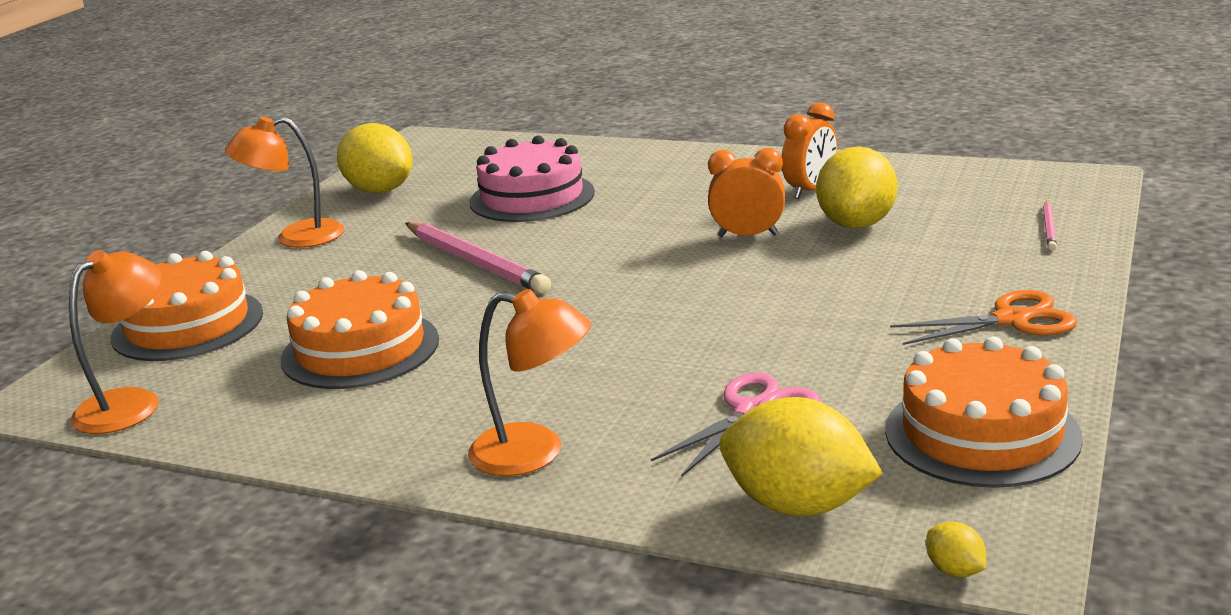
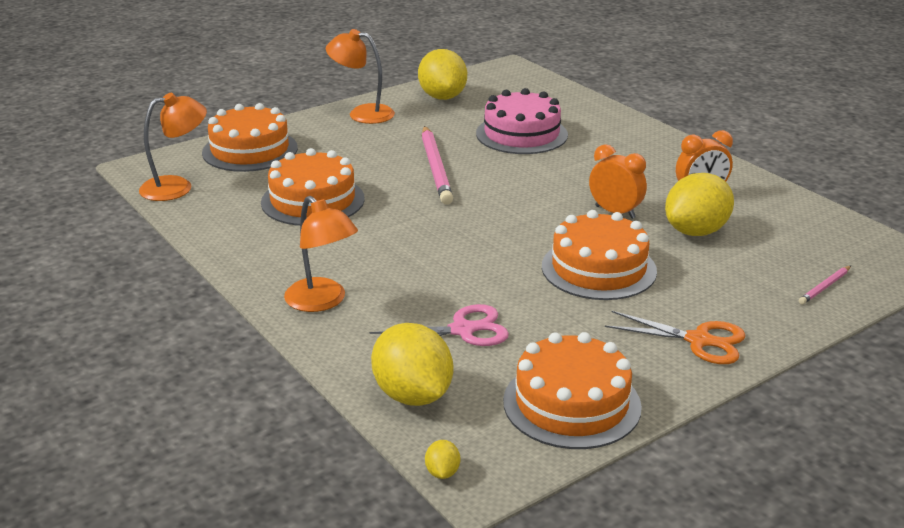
camera: 30 degrees right, 5 degrees up
none -> orange cake [542,210,657,300]

